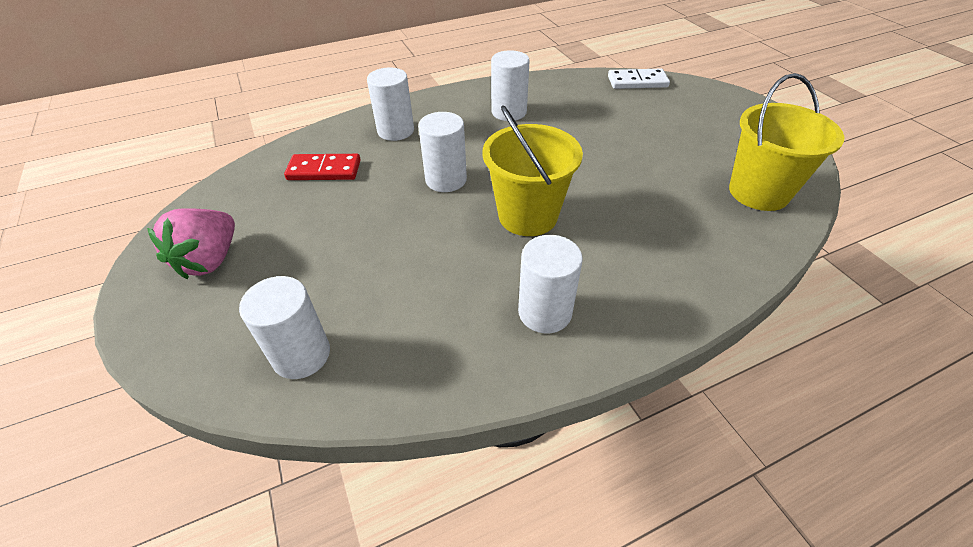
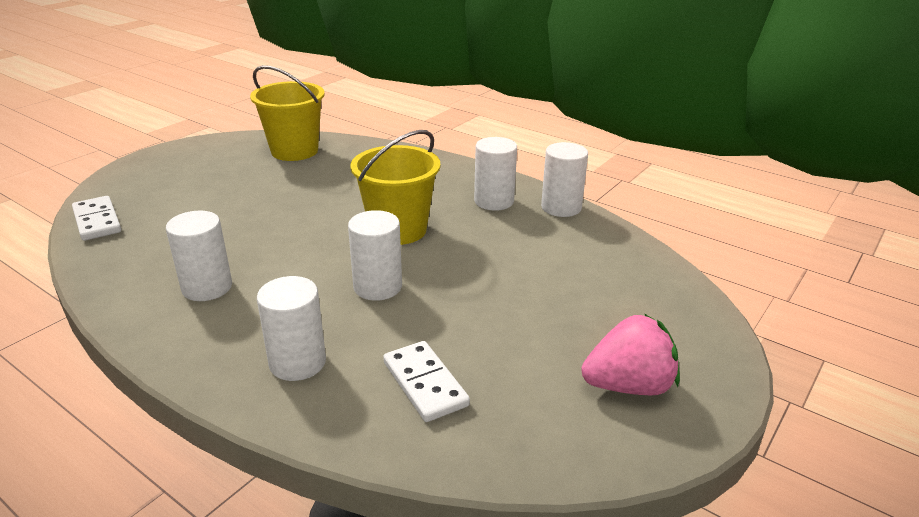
camera: 120 degrees left, 15 degrees down
white cylinder [239,276,330,379] -> white cylinder moved to [541,142,588,217]
red domino [284,154,361,180] -> white domino [383,341,470,422]

